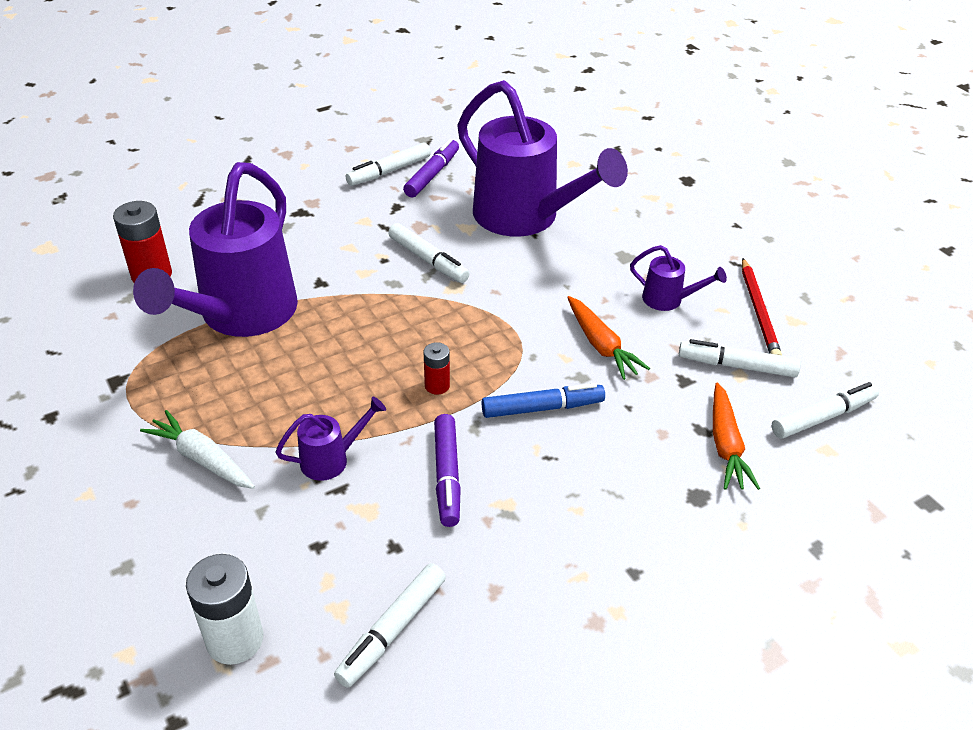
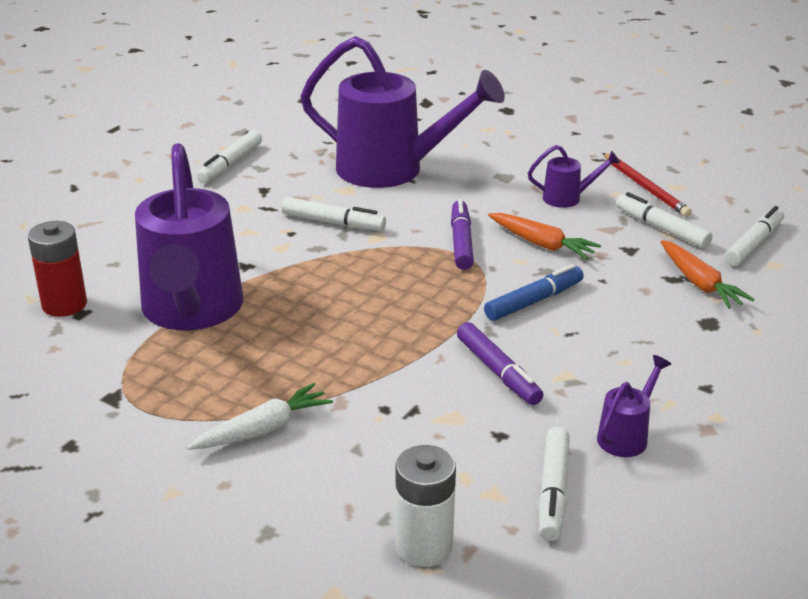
camera: 25 degrees left, 10 degrees down
white carrot [140,410,255,489] -> white carrot turned 135 degrees clockwise [187,383,333,450]
purple watering can [275,396,386,481] -> purple watering can moved to [597,355,671,457]
purple marker [403,139,459,198] -> purple marker moved to [451,199,474,270]
red battery [424,342,450,395] -> none
white marker [679,339,801,377] -> white marker turned 60 degrees clockwise [616,192,713,248]

